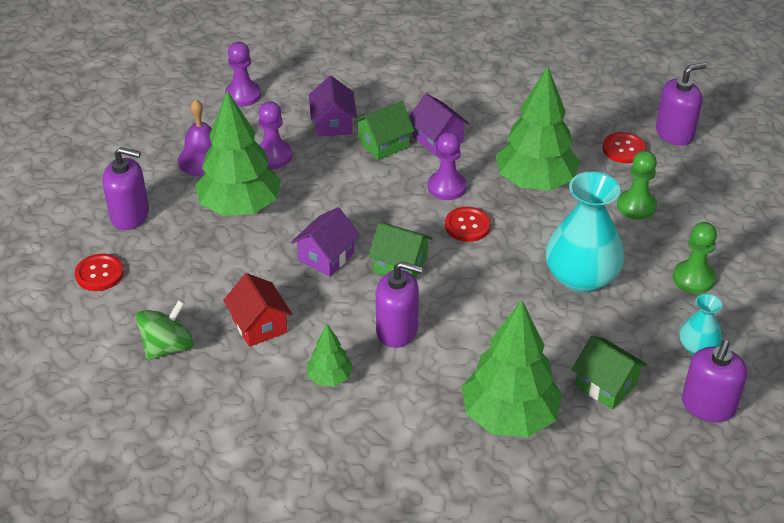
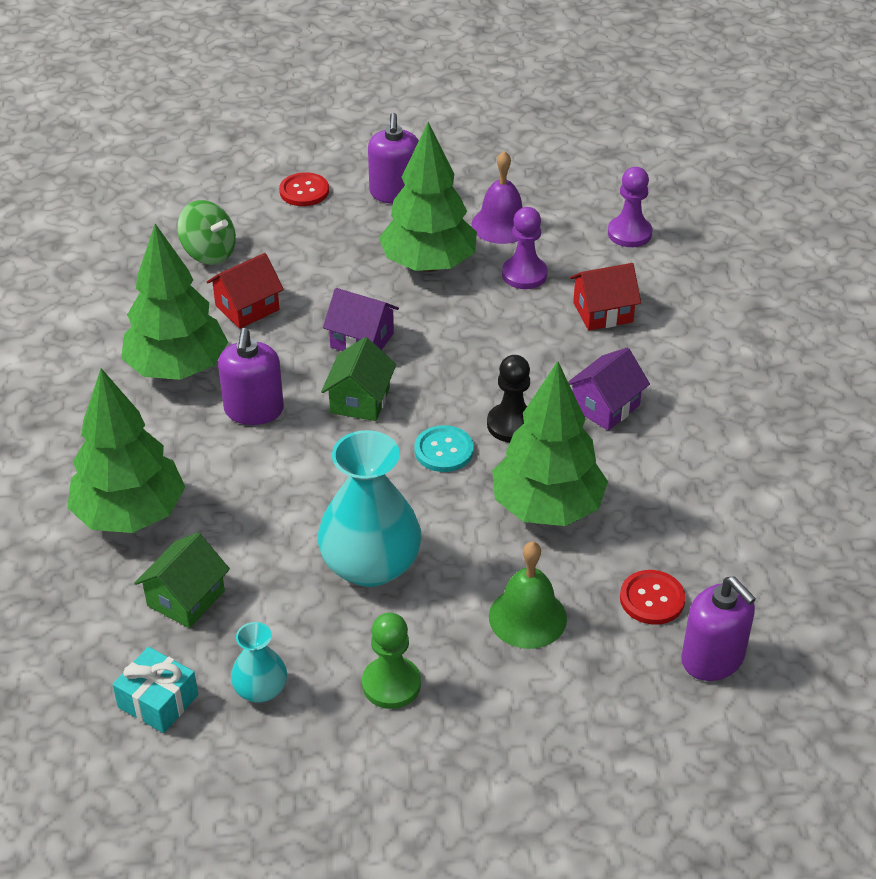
camera: 80 degrees right, 0 degrees up
green tree [307,324,353,386] -> green tree [121,224,228,380], size x2.08
purple house [309,76,357,137] -> red house [570,263,641,331]
green house [354,101,415,160] -> none
purple pawn [428,132,466,200] -> black pawn [487,355,530,442]
red button [445,207,491,242] -> turquoise button [414,425,474,472]
green pawn [617,151,657,220] -> green bell [489,541,567,649]
purple soap dispenser [682,340,747,422] -> turquoise gift [112,647,198,733]

